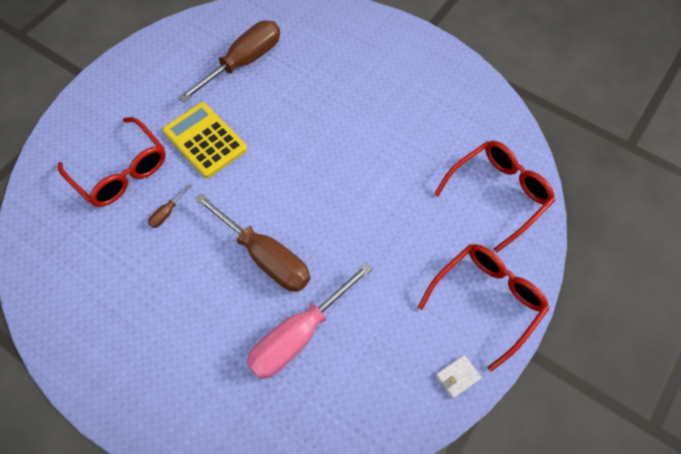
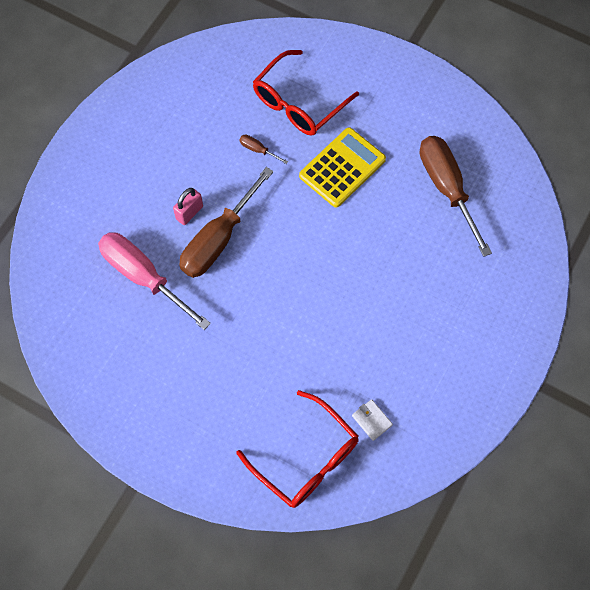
camera: 85 degrees right, 5 degrees up
brown screwdriver [178,20,280,103] -> brown screwdriver turned 150 degrees counterclockwise [420,136,492,257]
red glasses [418,244,549,372] -> none
white wallet [436,355,482,399] -> white wallet moved to [352,399,393,441]
none -> pink padlock [173,188,203,225]

